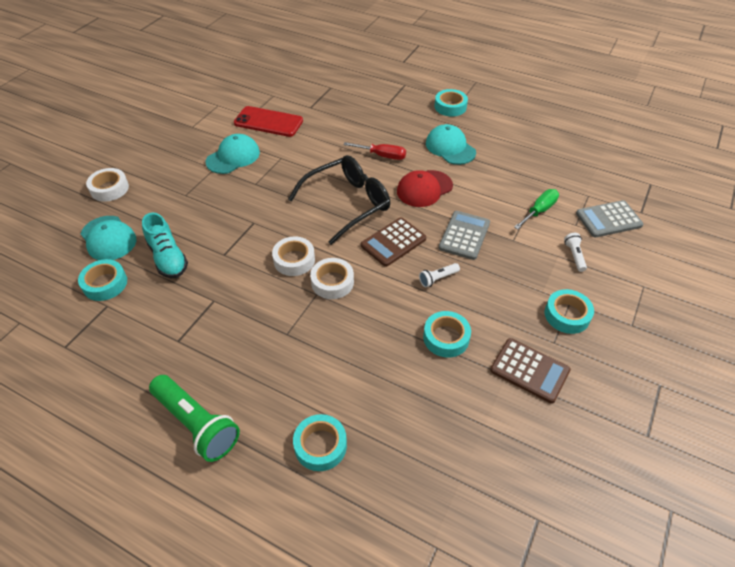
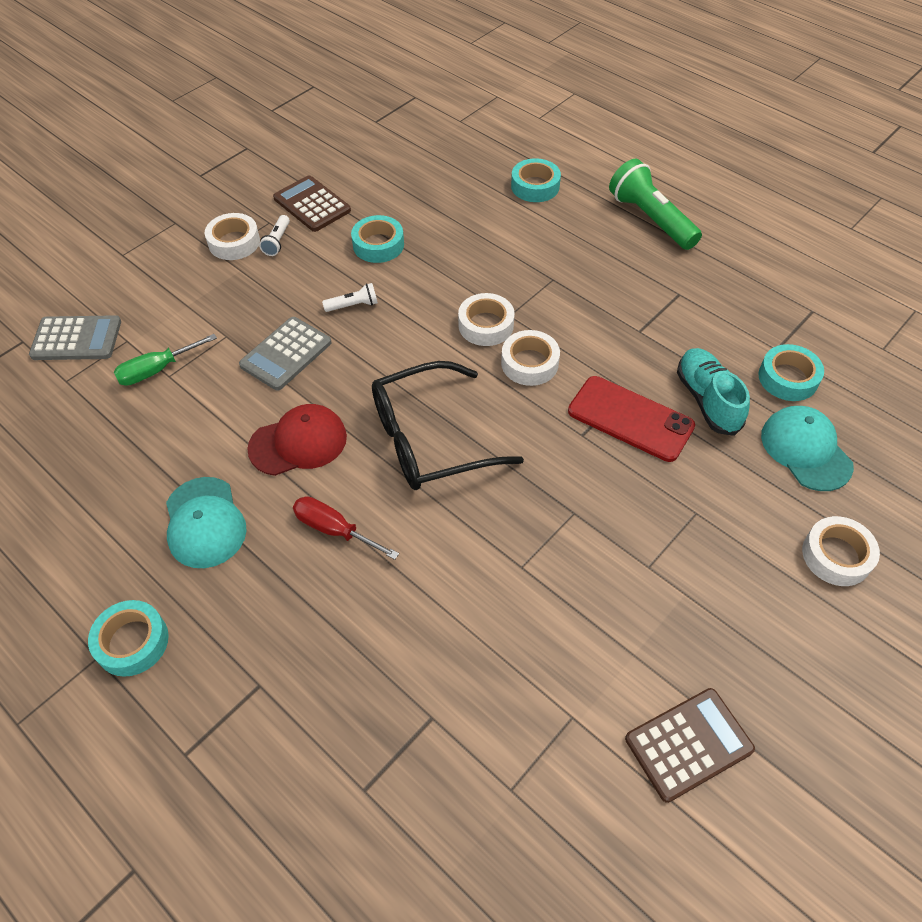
camera: 165 degrees left, 5 degrees up
turquoise cap [206,134,260,174] -> none
red phone [234,106,303,137] -> red phone moved to [568,376,695,462]
brown calculator [361,218,426,267] -> brown calculator moved to [625,688,755,803]
turquoise tape [545,289,594,334] -> white tape [205,213,260,260]
white flashlight [564,233,587,272] -> white flashlight moved to [259,215,290,256]

